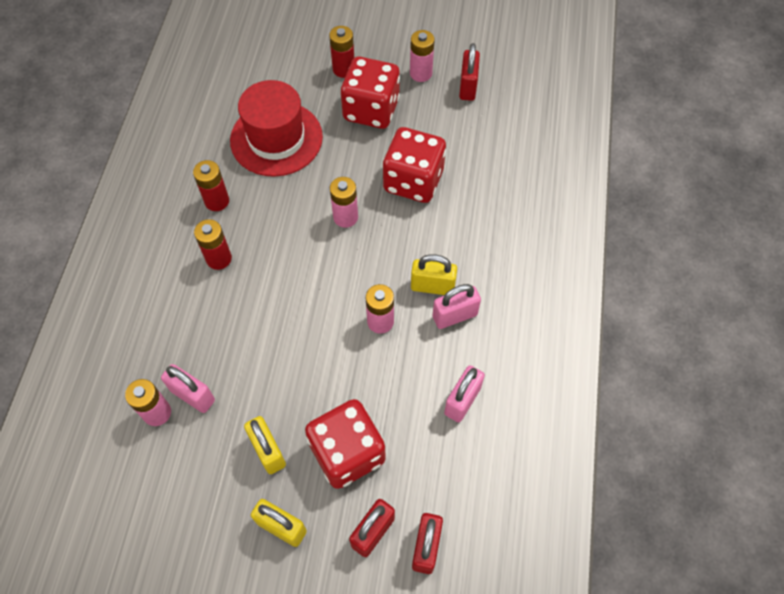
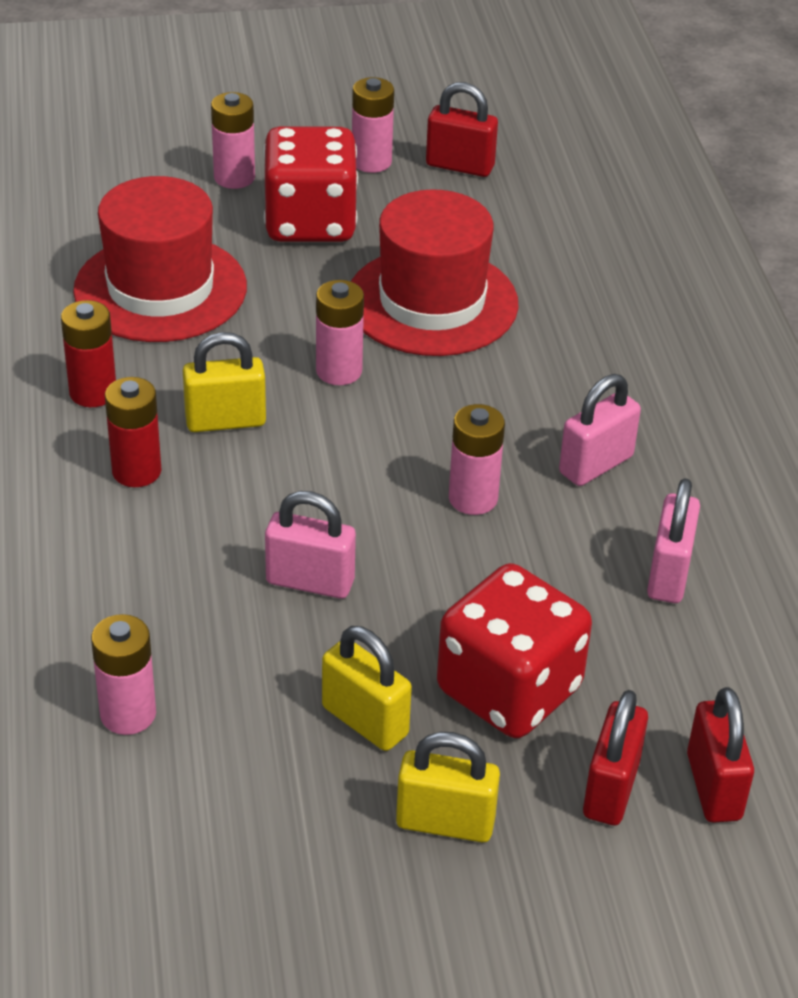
camera: 20 degrees left, 20 degrees down
pink padlock [161,364,215,413] -> pink padlock moved to [265,491,356,599]
red battery [329,26,354,78] -> pink battery [211,92,255,189]
red dice [383,127,446,203] -> red hat [351,189,518,356]
yellow padlock [411,254,457,295] -> yellow padlock moved to [183,332,266,432]
red padlock [459,43,480,101] -> red padlock turned 60 degrees counterclockwise [426,82,498,177]

